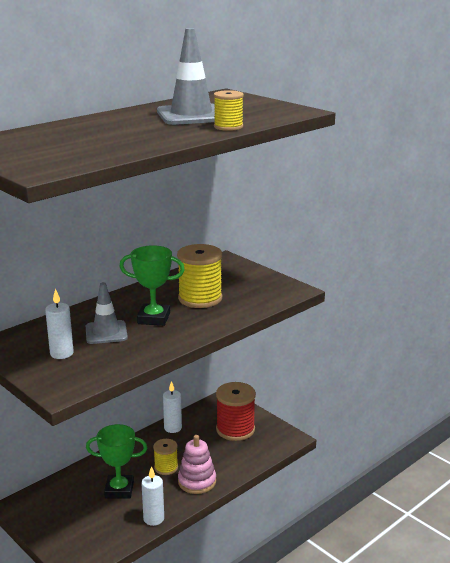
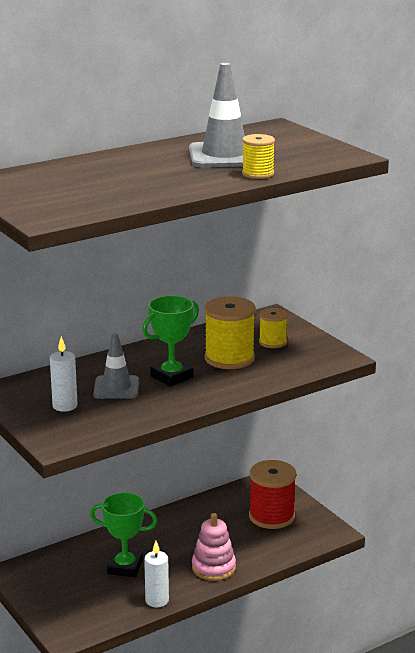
camera: 10 degrees right, 0 degrees up
green trophy [119,245,185,326] -> green trophy turned 60 degrees counterclockwise [142,295,199,387]
yellow spool [153,439,178,475] -> yellow spool moved to [259,308,288,348]
white candle [163,381,182,433] -> none

